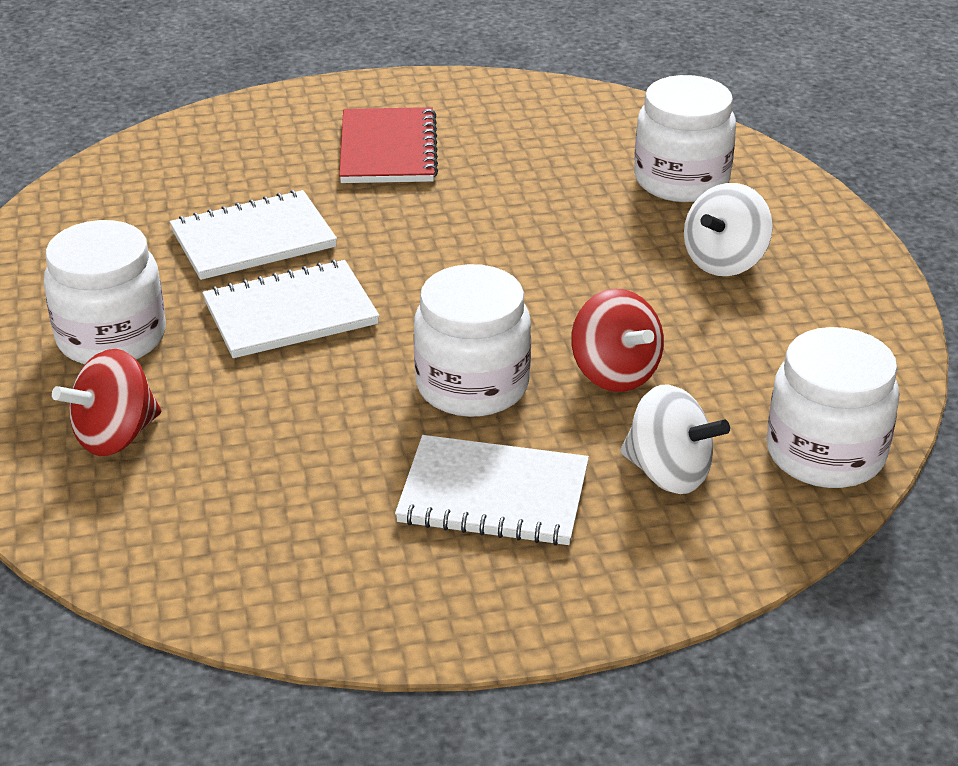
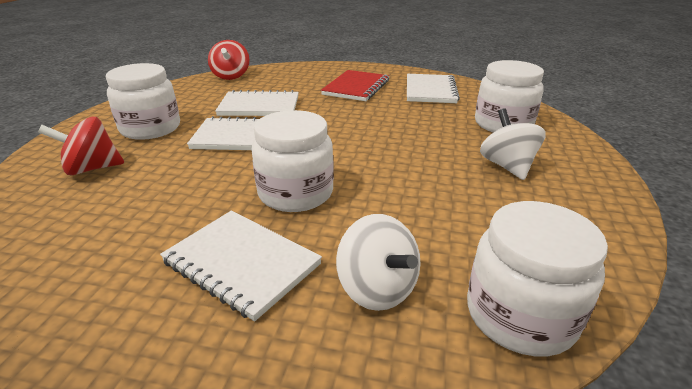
camera: 25 degrees right, 5 degrees down
red spinning top [571,289,664,392] -> red spinning top moved to [208,40,249,80]
white spinning top [684,183,773,276] -> white spinning top turned 105 degrees clockwise [480,108,546,180]
none -> white notebook [407,74,460,103]

